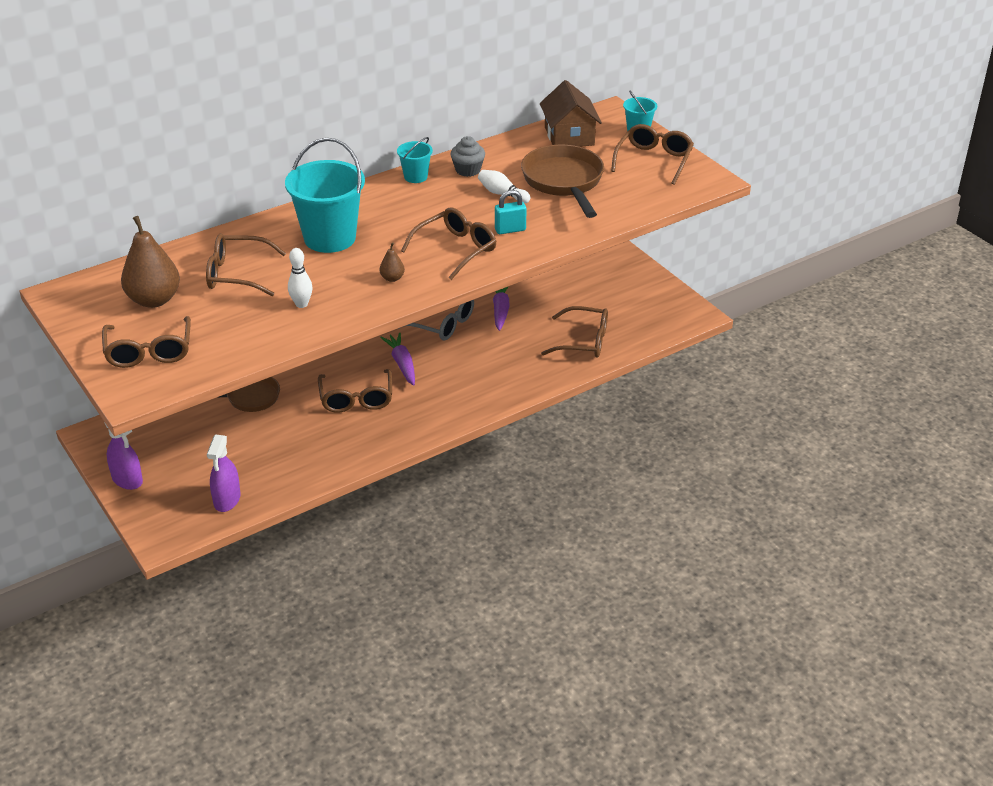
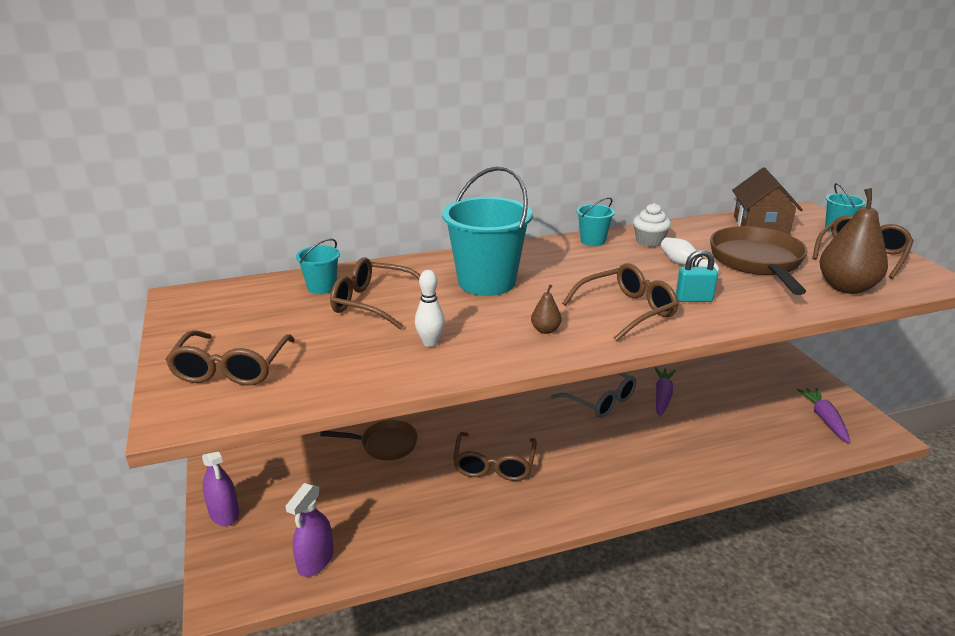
camera: 15 degrees right, 10 degrees down
brown pear [121,216,180,308] -> brown pear moved to [820,188,888,294]
purple carrot [380,333,415,385] -> purple carrot moved to [797,388,850,443]
grey cupcake [450,136,485,177] -> white cupcake [633,203,671,247]
brown glasses [541,306,608,357] -> none
none -> turquoise bucket [296,239,340,294]

